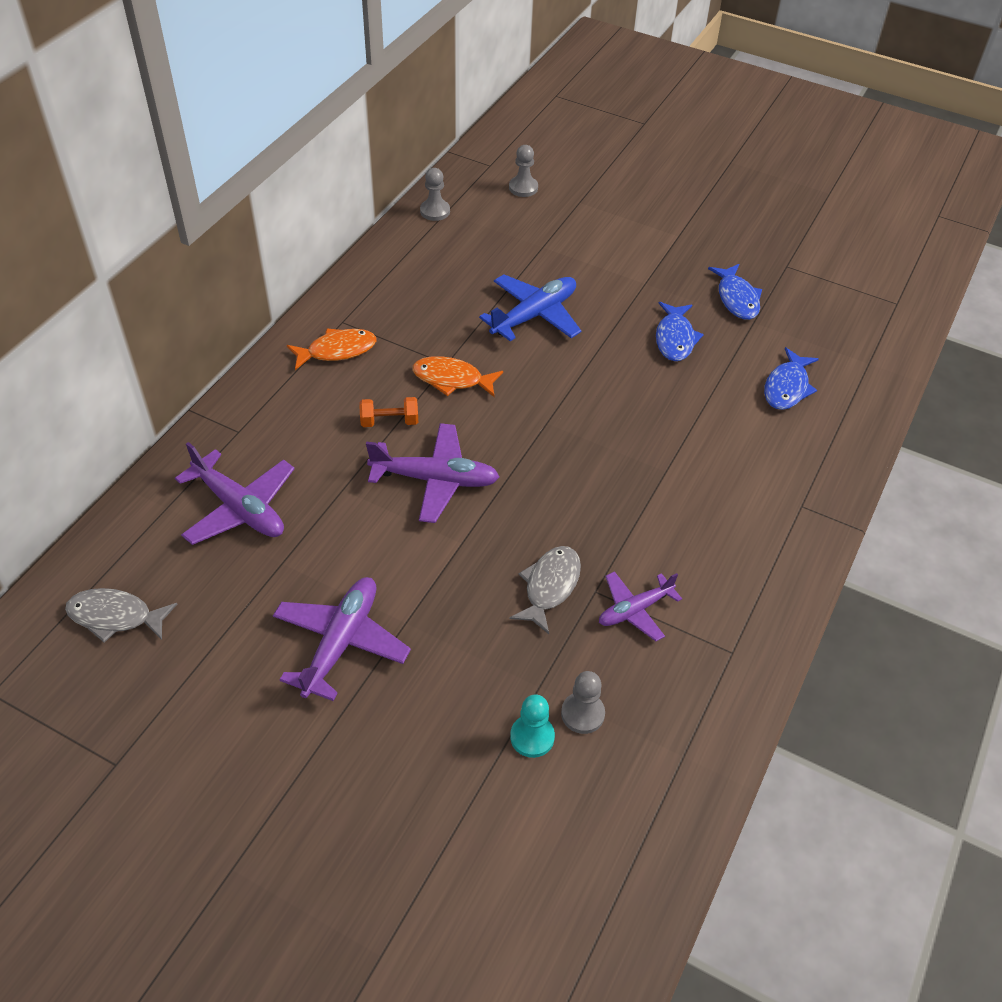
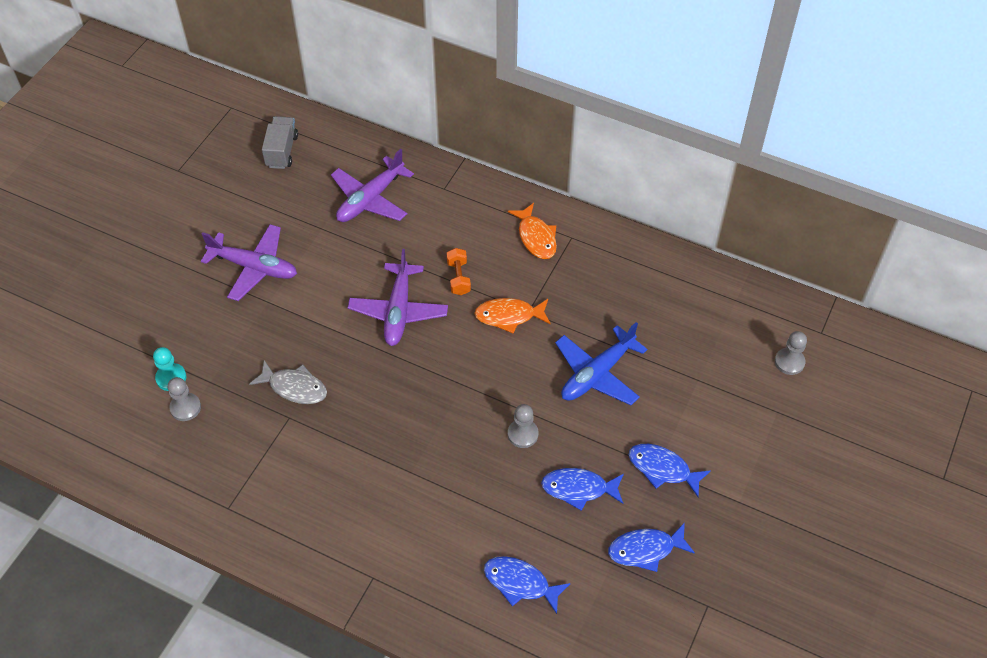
camera: 90 degrees right, 5 degrees up
grey fish [65,588,177,643] -> grey truck [262,116,298,169]
orange fish [412,356,503,397] -> orange fish turned 105 degrees counterclockwise [474,298,551,333]
grey pawn [420,168,450,221] -> grey pawn moved to [508,404,539,448]
blue plane [479,274,581,341] -> blue plane turned 90 degrees clockwise [555,322,647,405]
purple plane [599,571,682,641] -> none
none -> blue fish [629,444,711,497]

